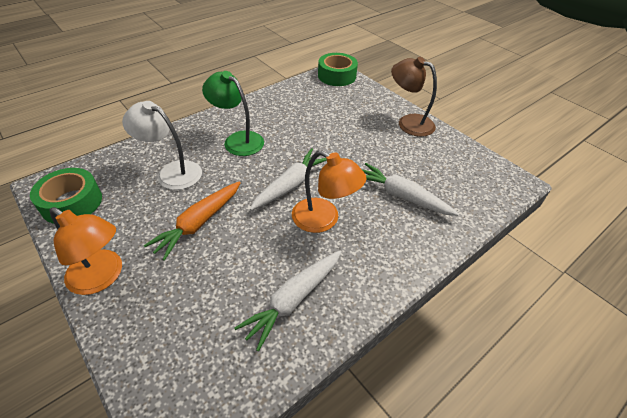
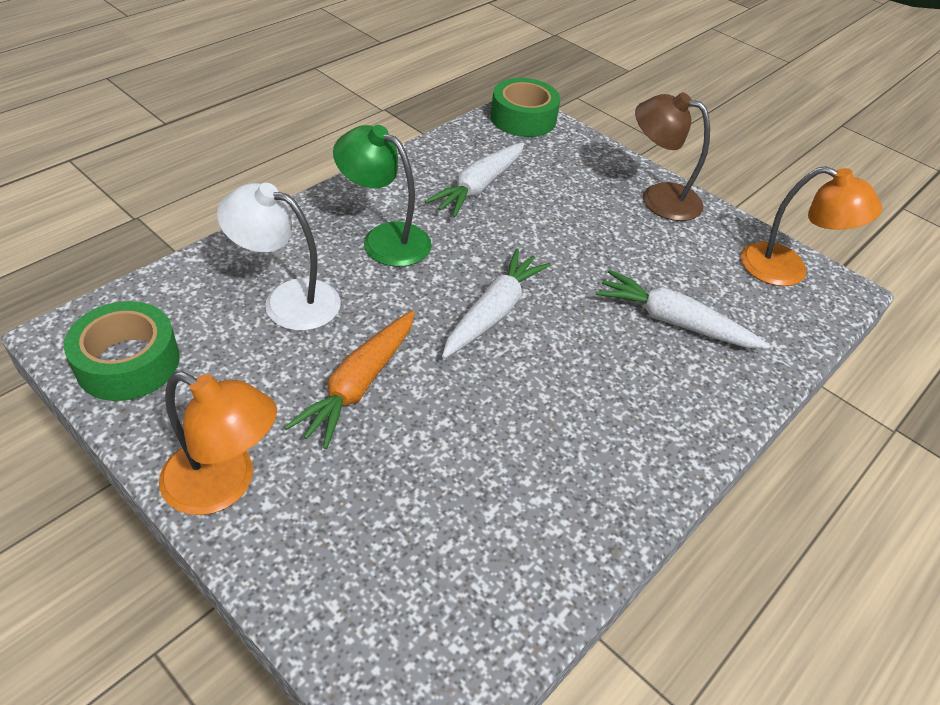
camera: 10 degrees left, 0 degrees up
white carrot [234,250,341,351] -> white carrot moved to [425,142,524,217]
orange lamp [292,150,367,233] -> orange lamp moved to [741,166,882,286]

